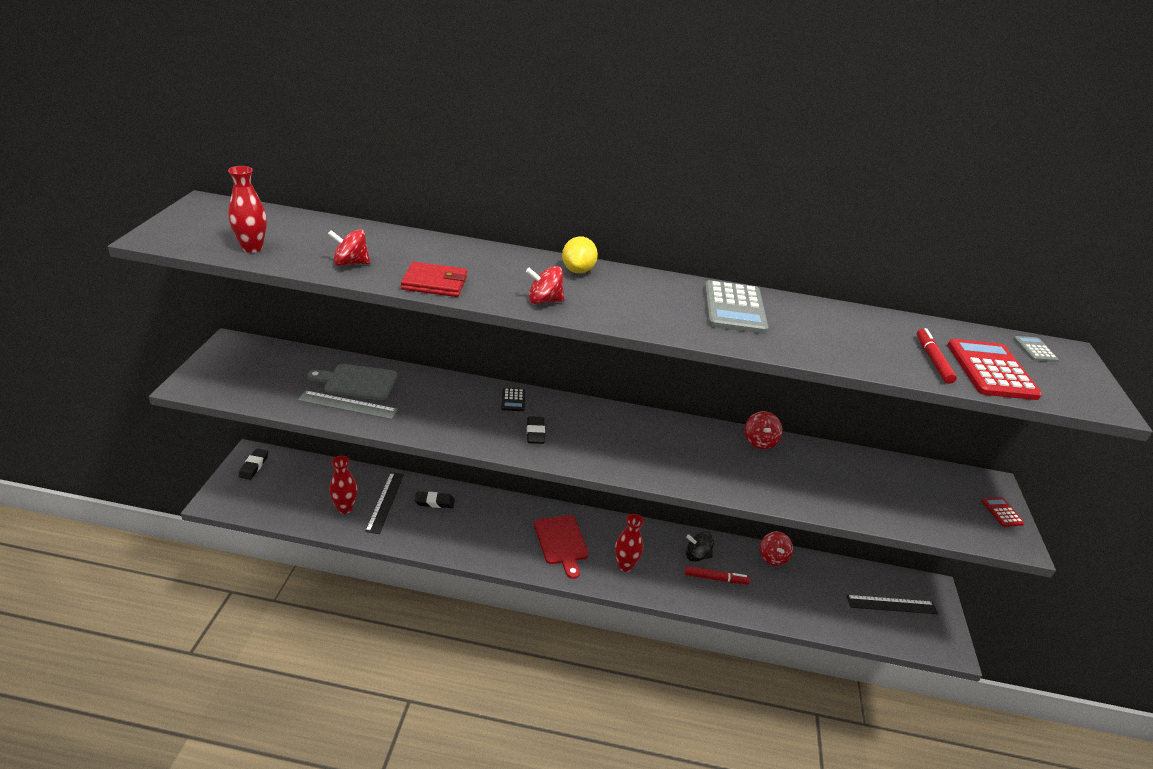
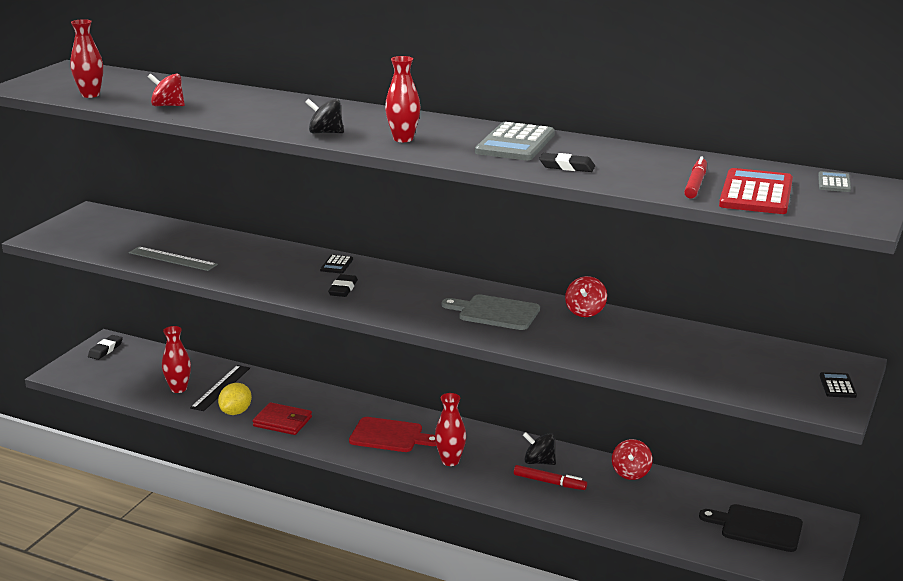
camera: 20 degrees right, 10 degrees down
grey cutting board [307,364,398,400] -> grey cutting board moved to [442,294,540,330]
red wallet [401,262,467,297] -> red wallet moved to [253,402,312,435]
black eraser [415,492,455,508] -> black eraser moved to [539,153,595,172]
red spinning top [526,266,565,304] -> black spinning top [305,98,344,133]
red cutting board [534,515,589,579] -> red cutting board turned 75 degrees counterclockwise [349,417,436,452]
yellow lemon [562,236,598,273] -> yellow lemon moved to [218,383,252,415]
black ruler [846,595,938,614] -> black cutting board [699,504,803,552]
red calculator [982,497,1024,527] -> black calculator [820,372,857,398]
none -> red vase [385,56,420,142]

